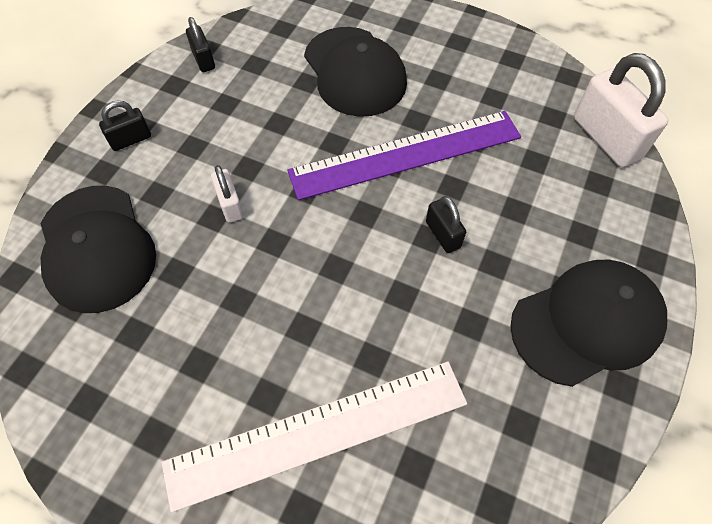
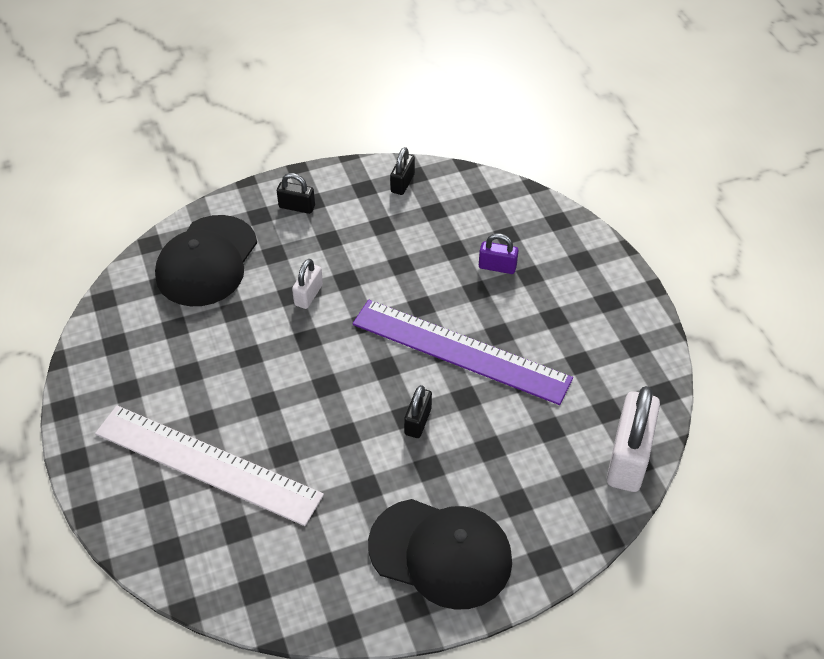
camera: 45 degrees right, 10 degrees down
black cap [304,27,407,117] -> purple padlock [479,233,518,274]

